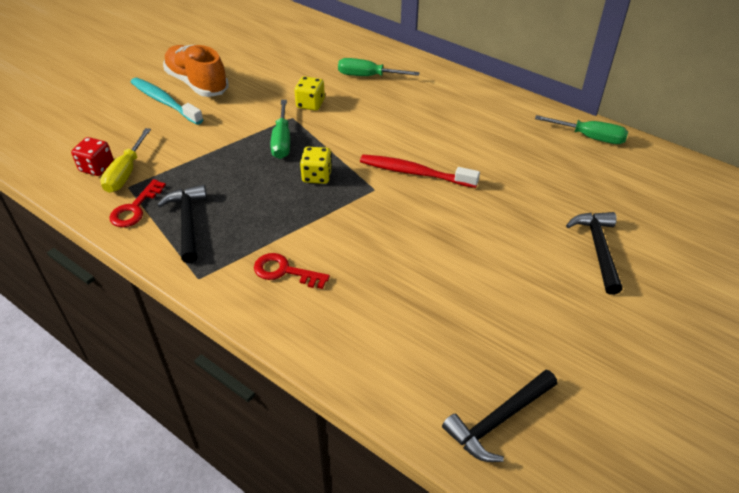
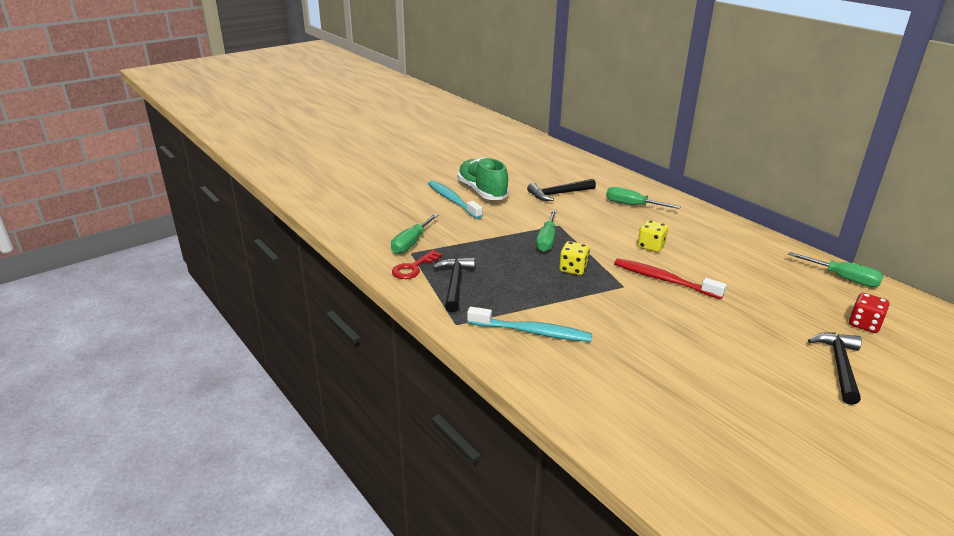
camera: 15 degrees right, 15 degrees down
red dice [71,137,114,176] -> red dice moved to [849,293,889,333]
yellow screwdriver [100,128,151,193] -> green screwdriver [391,214,438,254]
orange shoe [163,45,229,97] -> green shoe [457,157,509,200]
red key [254,253,330,289] -> turquoise toothbrush [467,307,592,342]
yellow dice [294,76,325,111] -> yellow dice moved to [638,220,668,252]
black hammer [442,370,557,462] -> black hammer moved to [527,179,596,201]

